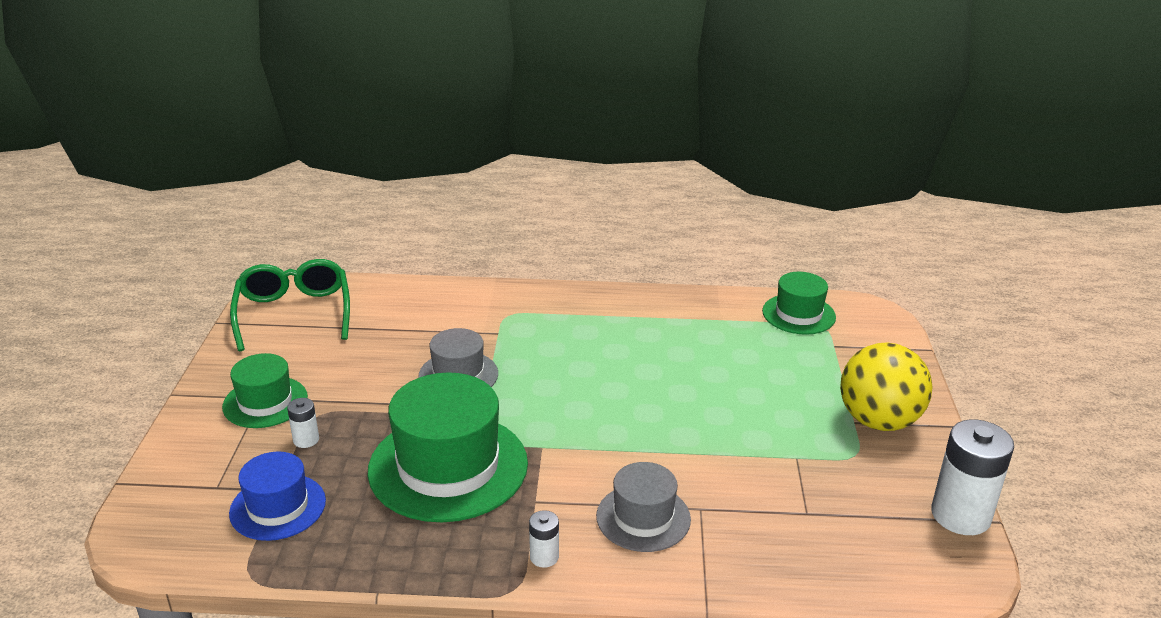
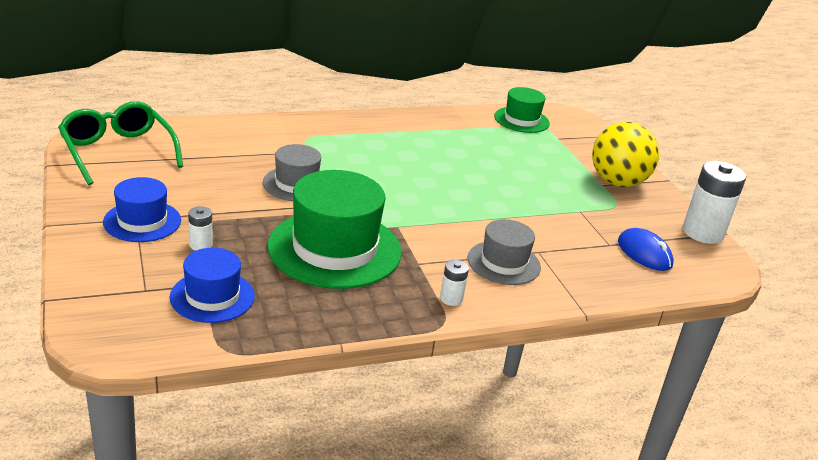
camera: 25 degrees left, 0 degrees up
green hat [222,353,308,428] -> blue hat [103,177,181,242]
none -> blue mouse [618,228,674,271]

